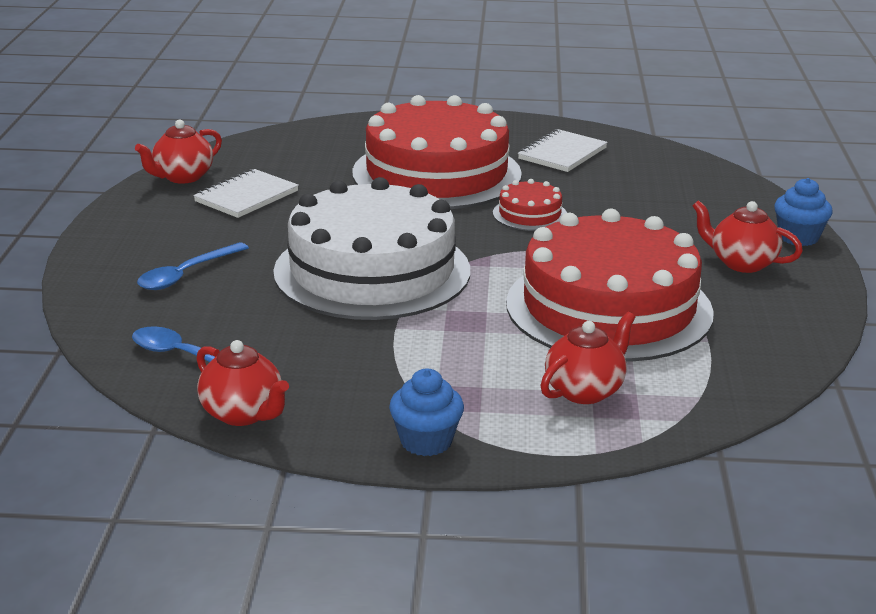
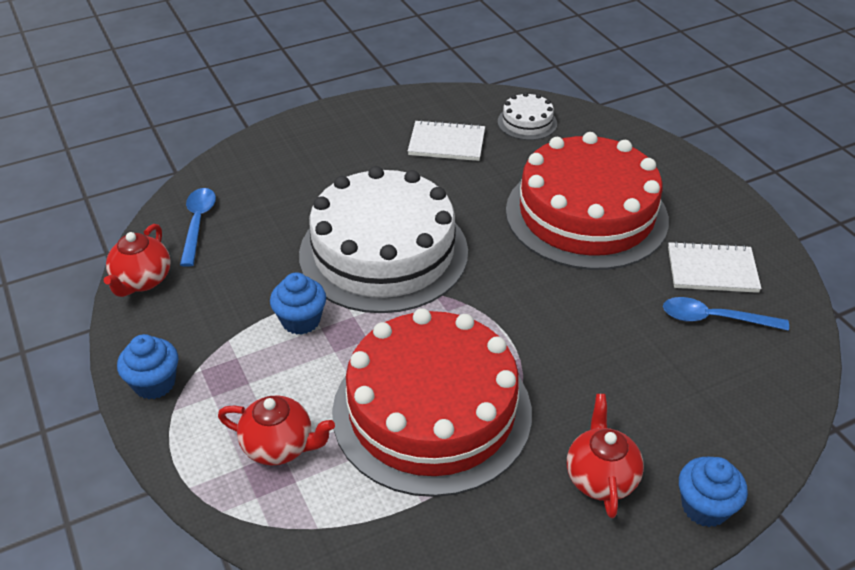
camera: 60 degrees right, 15 degrees up
red teapot [135,119,222,184] -> none
blue spoon [137,242,249,290] -> blue spoon moved to [663,297,789,331]
red cake [493,179,567,231] -> none
none -> blue cupcake [270,272,326,335]
none -> white cake [498,92,557,140]

